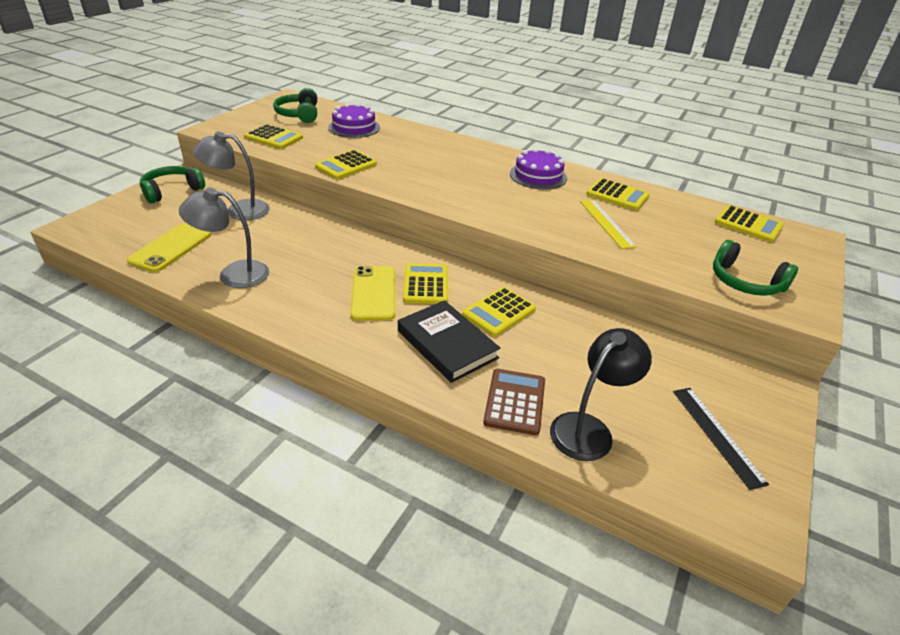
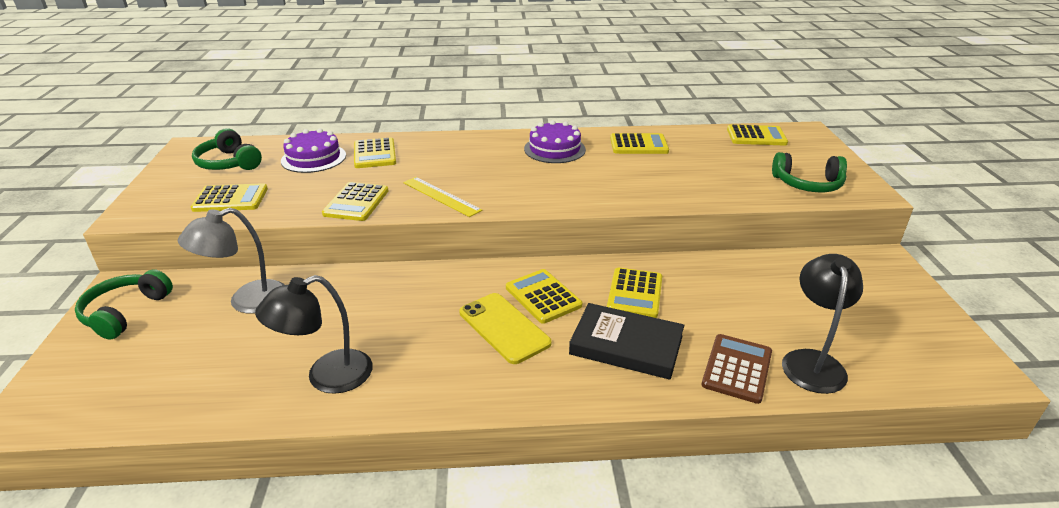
camera: 30 degrees left, 5 degrees down
yellow phone [127,224,211,272] -> none
grey lamp [179,187,269,288] -> black lamp [255,275,373,394]
brown calculator [483,369,545,435] -> brown calculator turned 45 degrees clockwise [702,334,772,404]
yellow ruler [580,200,637,249] -> yellow ruler moved to [403,177,482,217]
black ruler [673,388,769,490] -> none
none -> yellow calculator [354,137,396,168]

